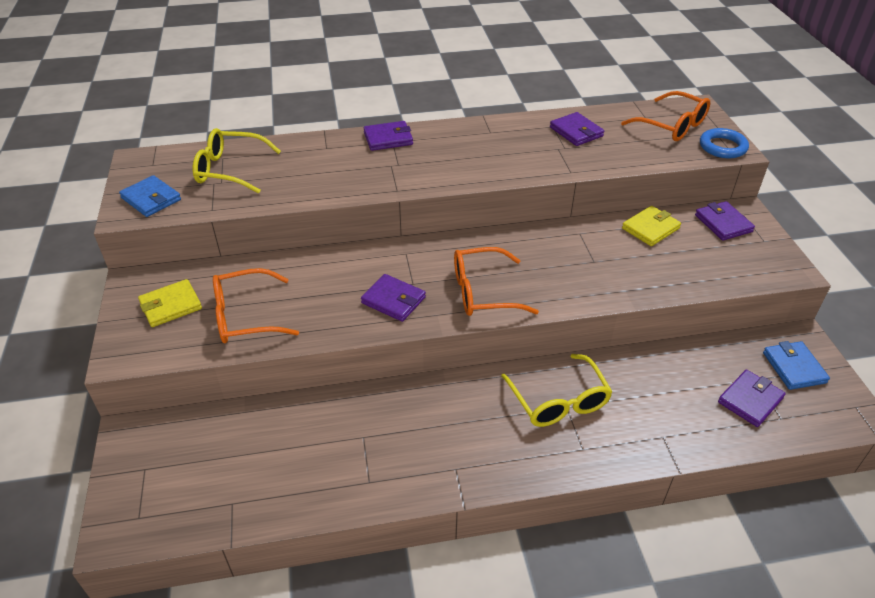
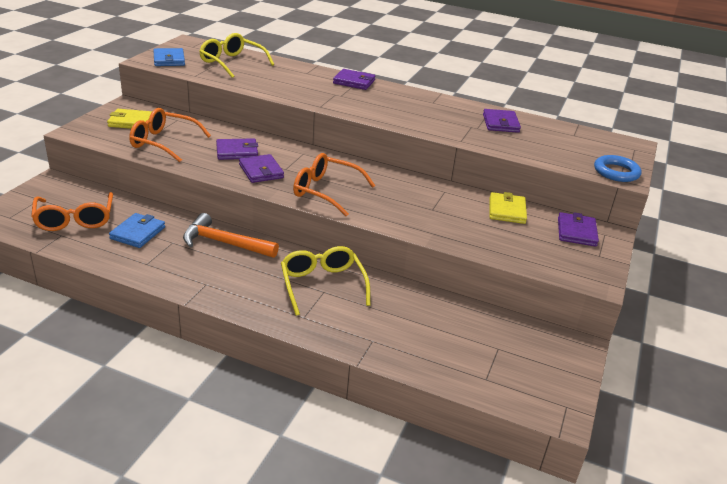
camera: 30 degrees right, 10 degrees down
yellow glasses [501,354,613,427] -> yellow glasses turned 150 degrees clockwise [281,246,370,316]
orange glasses [621,91,710,141] -> orange glasses moved to [31,192,113,231]
yellow wallet [622,206,681,246] -> yellow wallet turned 75 degrees counterclockwise [490,192,527,224]
purple wallet [718,370,786,427] -> purple wallet moved to [216,138,258,160]
blue wallet [763,341,830,390] -> blue wallet moved to [109,213,165,248]
none -> orange hammer [183,213,279,258]

